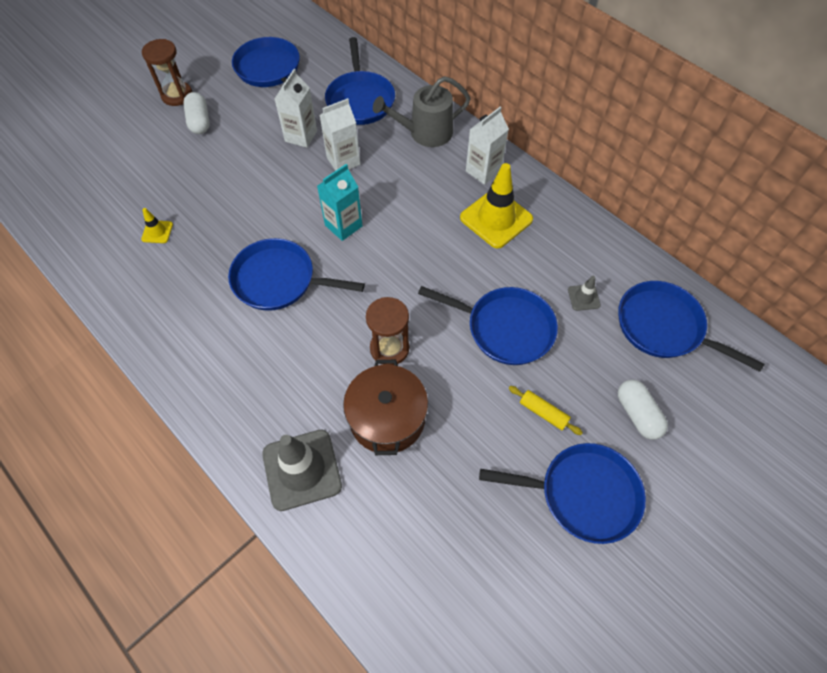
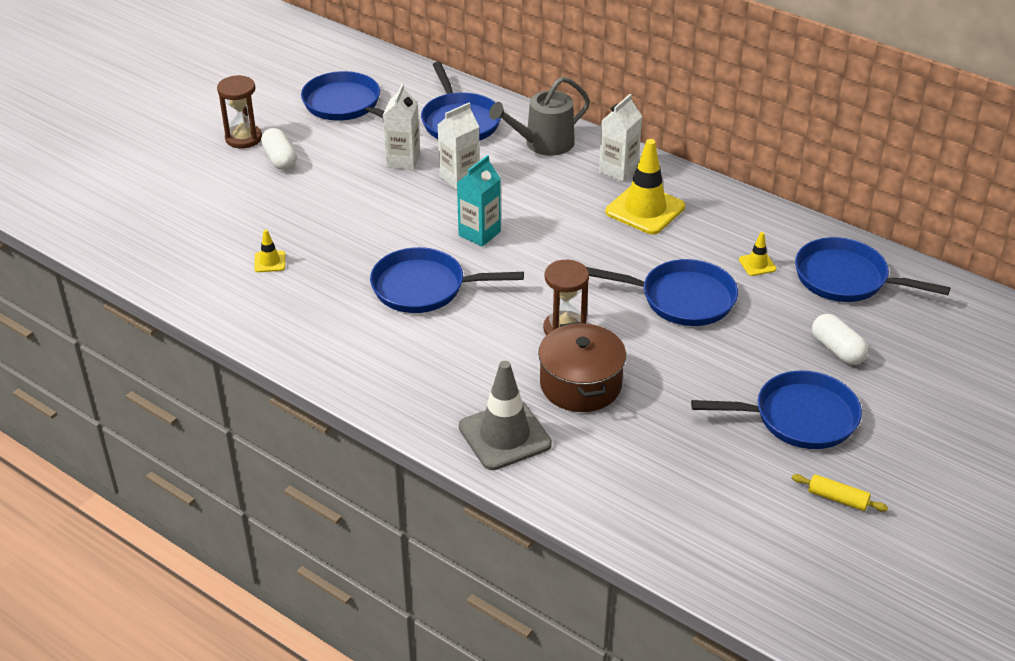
camera: 10 degrees left, 20 degrees down
yellow rolling pin [509,386,583,435] -> yellow rolling pin moved to [792,474,888,512]
grey traffic cone [568,276,601,311] -> yellow traffic cone [739,232,777,276]

